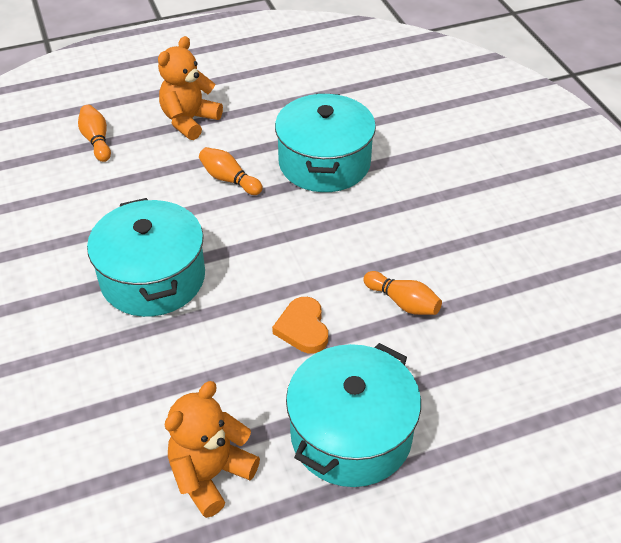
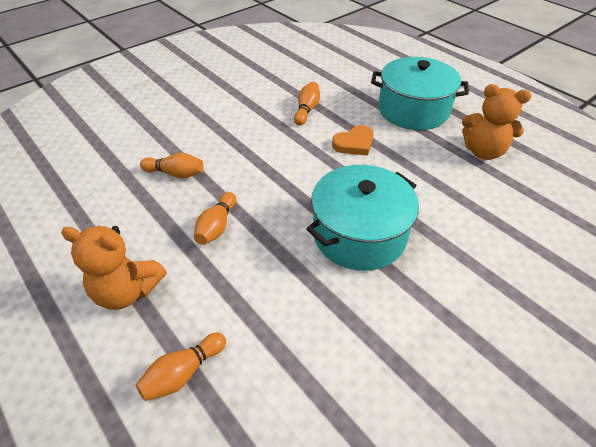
camera: 110 degrees left, 0 degrees up
turquoise pot [275,93,376,192] -> orange bowling pin [140,153,204,178]

